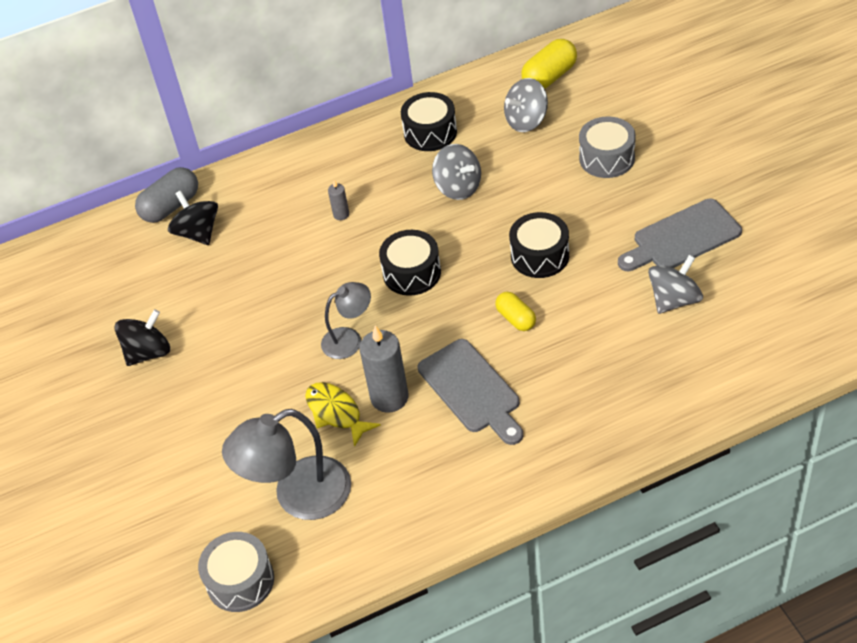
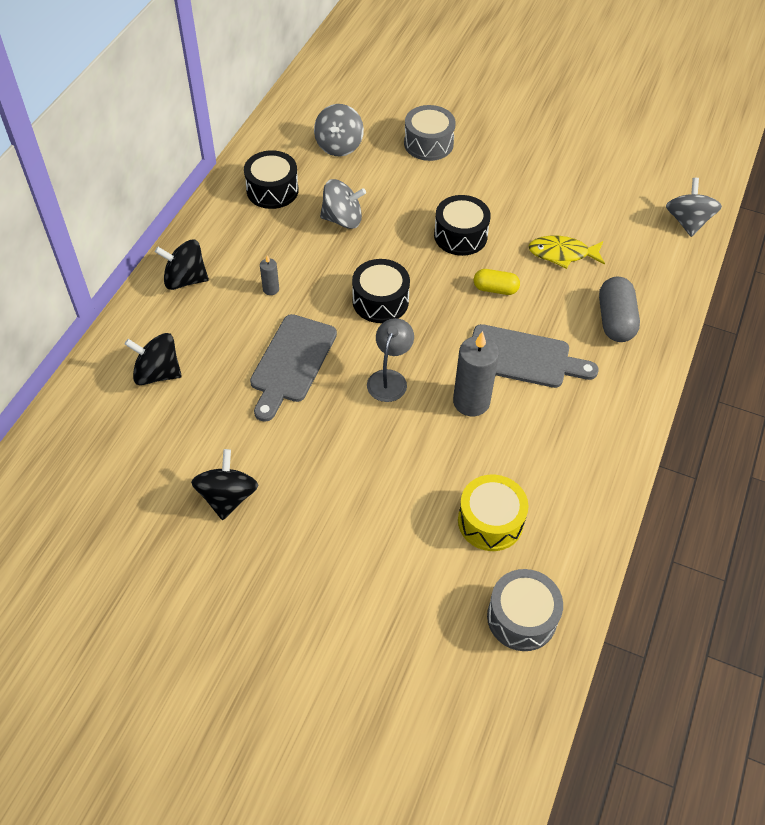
camera: 50 degrees left, 5 degrees up
grey capsule [135,167,198,223] -> grey capsule moved to [599,276,640,342]
grey lamp [222,409,351,520] -> yellow drum [458,475,528,551]
yellow fish [305,382,381,447] -> yellow fish moved to [528,236,605,269]
yellow capsule [521,39,577,89] -> none
grey cutting board [618,199,742,271] -> grey cutting board moved to [250,314,337,422]
grey spinning top [648,255,703,314] -> grey spinning top moved to [666,178,722,237]
none -> black spinning top [155,240,209,290]

